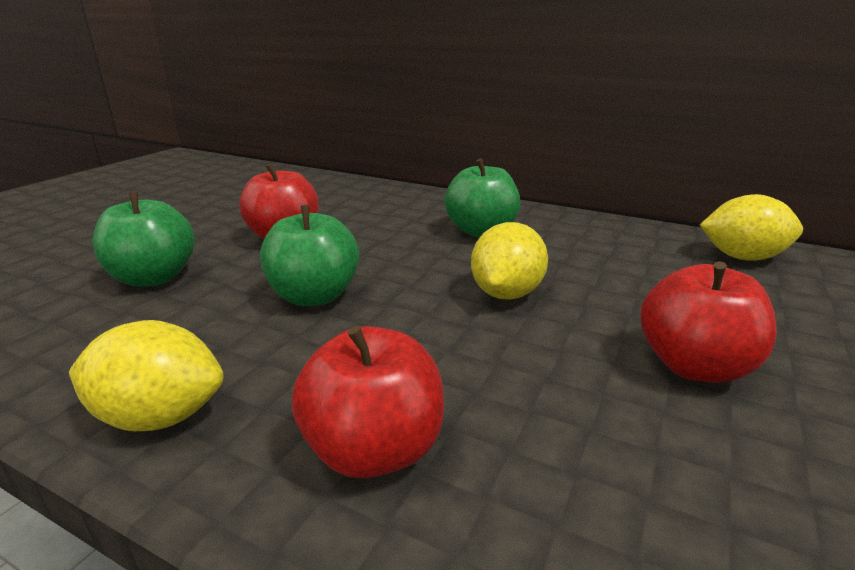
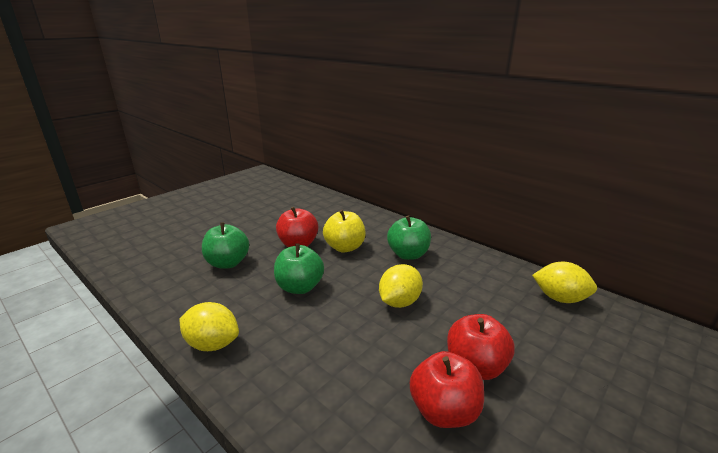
camera: 15 degrees right, 0 degrees up
red apple [292,326,444,479] -> red apple moved to [410,351,484,428]
none -> yellow apple [323,210,366,252]

